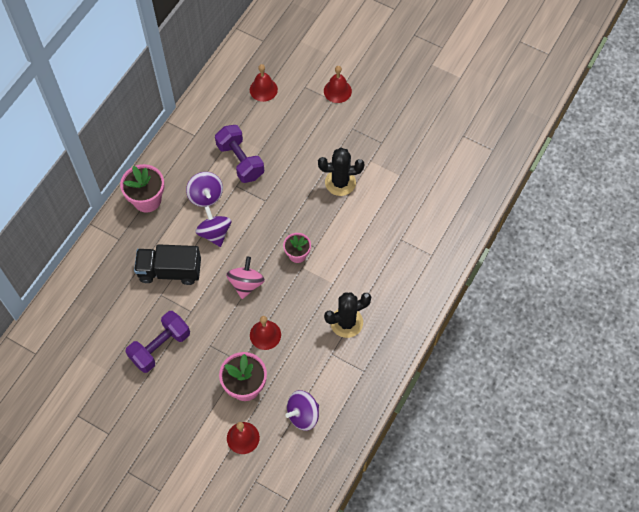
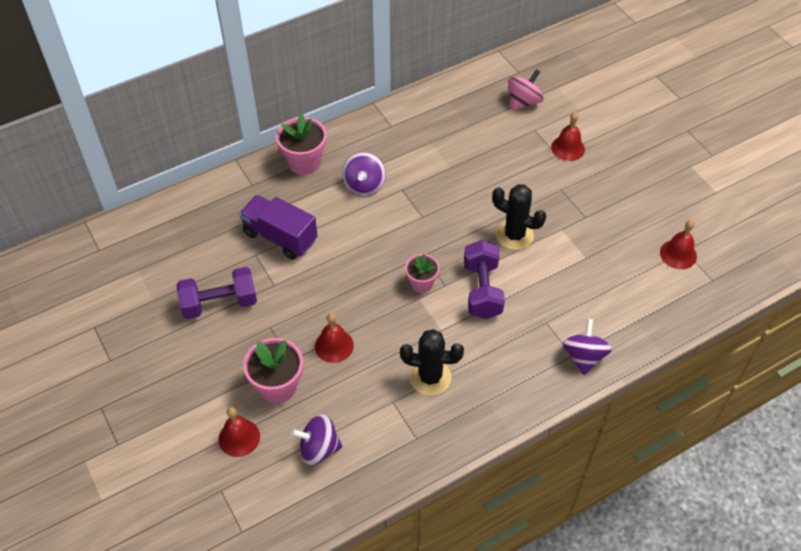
camera: 30 degrees right, 10 degrees down
black truck [134,244,201,285] -> purple truck [239,195,318,260]
purple spinning top [195,206,231,247] -> purple spinning top moved to [562,319,612,375]
purple dumbbell [215,125,264,183] -> purple dumbbell moved to [464,240,505,319]
pink spinning top [226,256,265,299] -> pink spinning top moved to [508,69,544,111]
red bell [250,64,278,102] -> red bell moved to [660,220,697,269]

